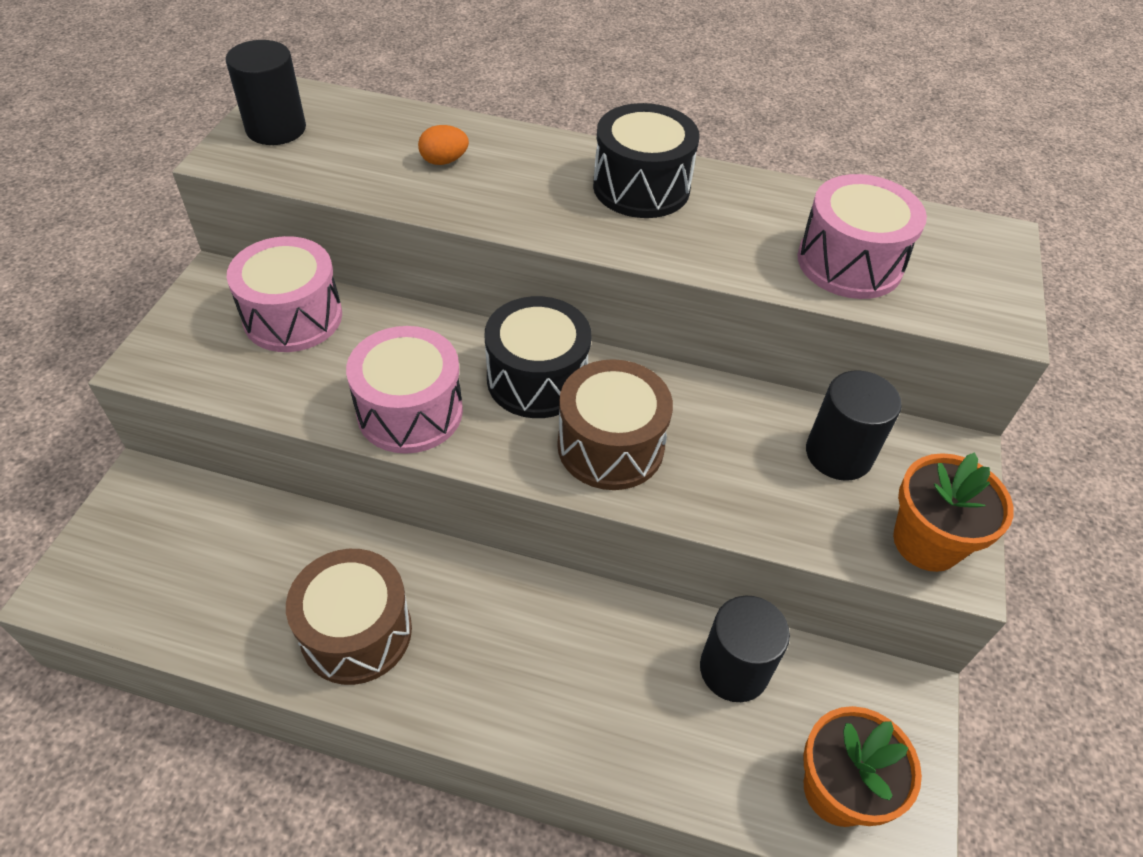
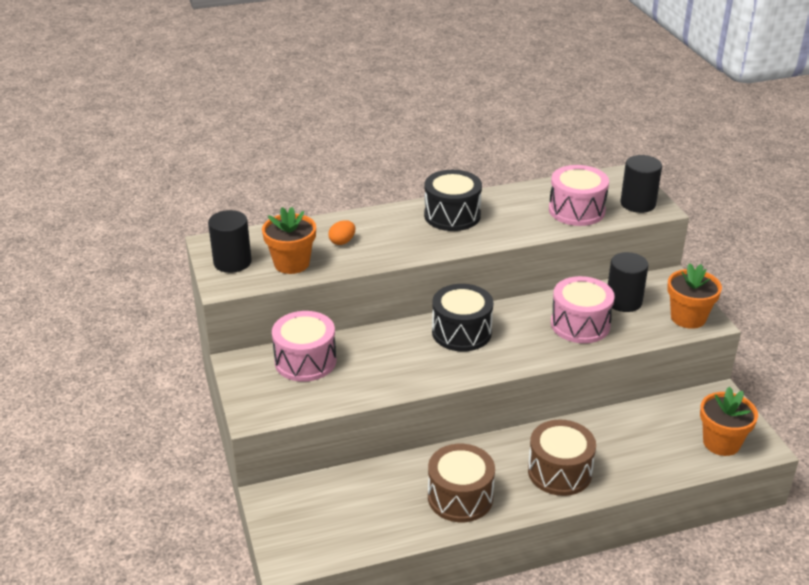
camera: 30 degrees left, 15 degrees down
pink drum [346,326,463,454] -> pink drum moved to [551,276,615,343]
brown drum [557,359,673,490] -> brown drum moved to [528,419,596,496]
black cylinder [700,595,790,702] -> black cylinder moved to [621,155,662,213]
none -> orange flower pot [262,207,316,274]

